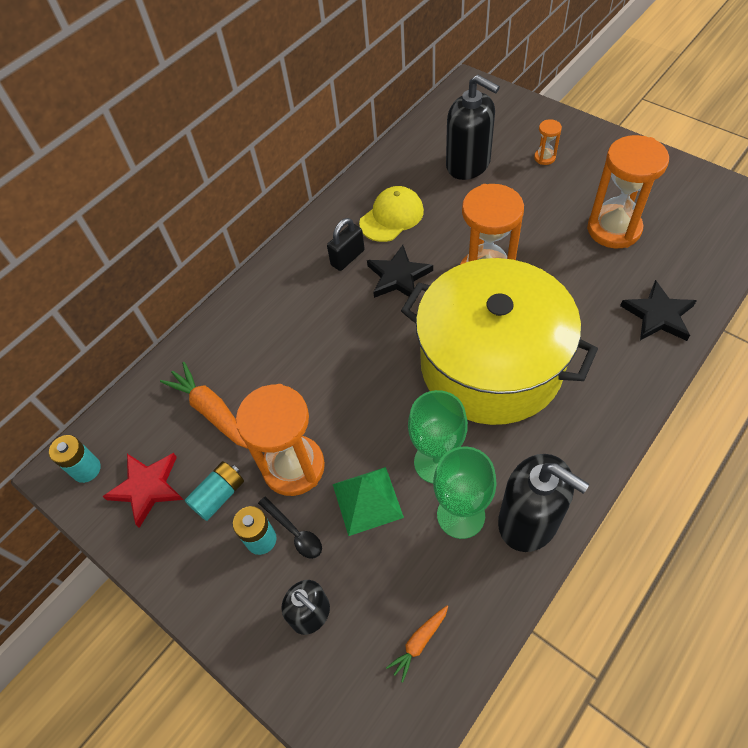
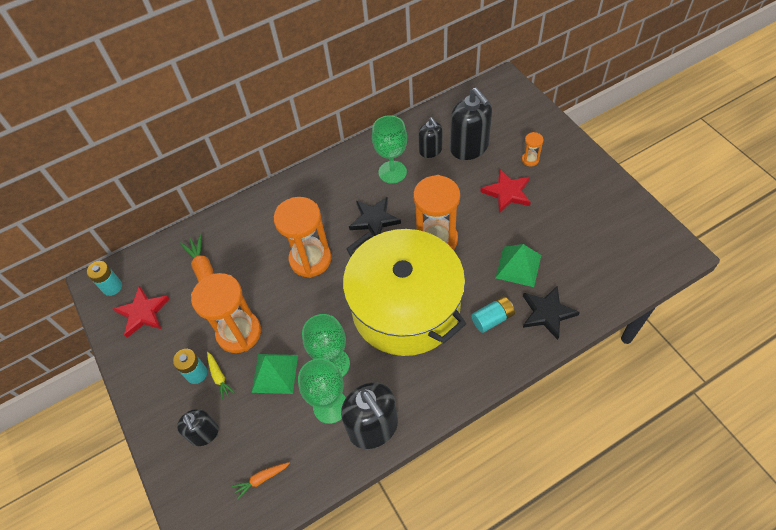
camera: 20 degrees right, 0 degrees up
turquoise battery [185,461,244,521] -> turquoise battery moved to [471,296,515,333]
black spoon [258,496,322,559] -> yellow carrot [207,352,235,400]
black padlock [327,218,365,271] -> none
yellow cap [359,186,424,242] -> green goblet [372,115,407,184]
orange hourglass [587,135,669,248] -> orange hourglass moved to [274,197,331,278]
none -> black soap dispenser [418,117,443,158]
none -> red star [480,169,531,213]
none -> green pyramid [495,244,541,287]

